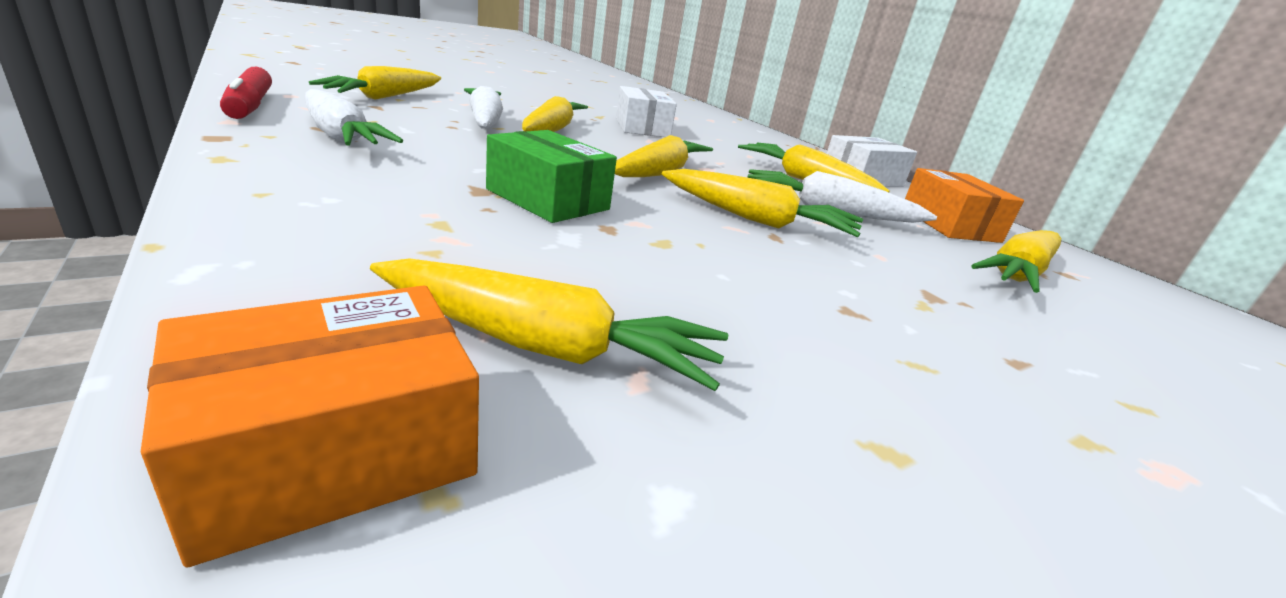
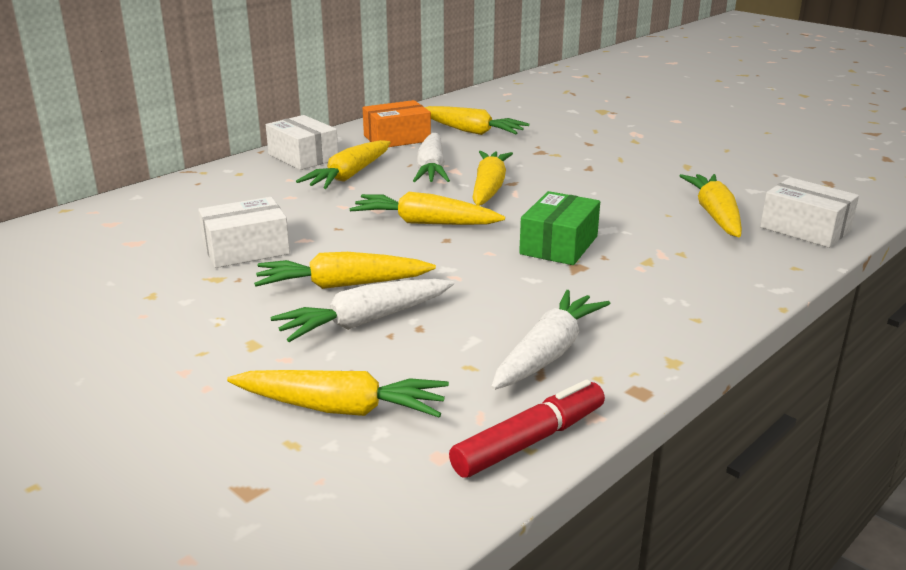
camera: 100 degrees left, 0 degrees up
orange box [141,285,479,567] -> white box [760,177,859,248]

